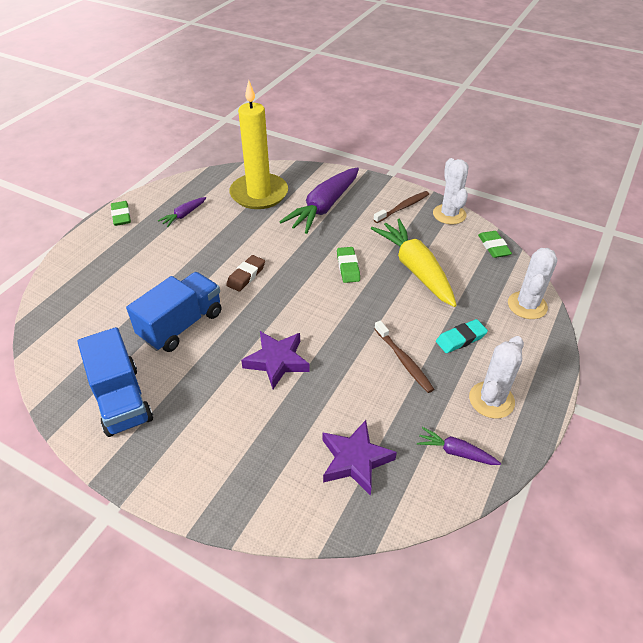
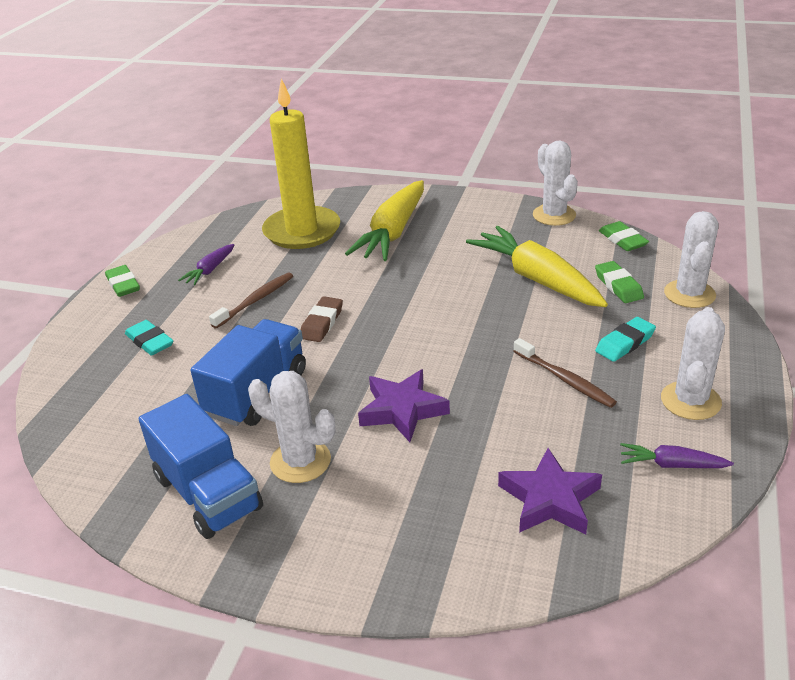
camera: 10 degrees left, 10 degrees down
purple carrot [279,167,359,234] -> yellow carrot [345,180,424,261]
green eraser [337,247,360,283] -> green eraser moved to [595,261,644,303]
brown toothbrush [373,191,429,223] -> brown toothbrush moved to [209,272,293,329]
none -> turquoise eraser [125,320,174,356]
none -> white cactus [248,371,335,483]

